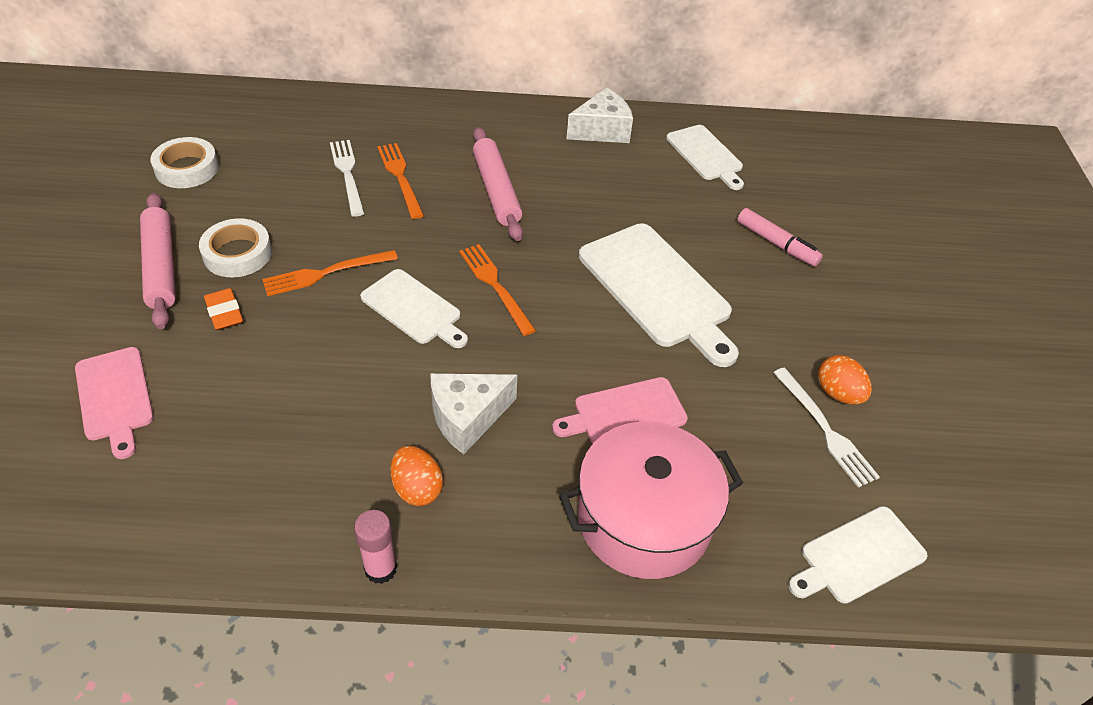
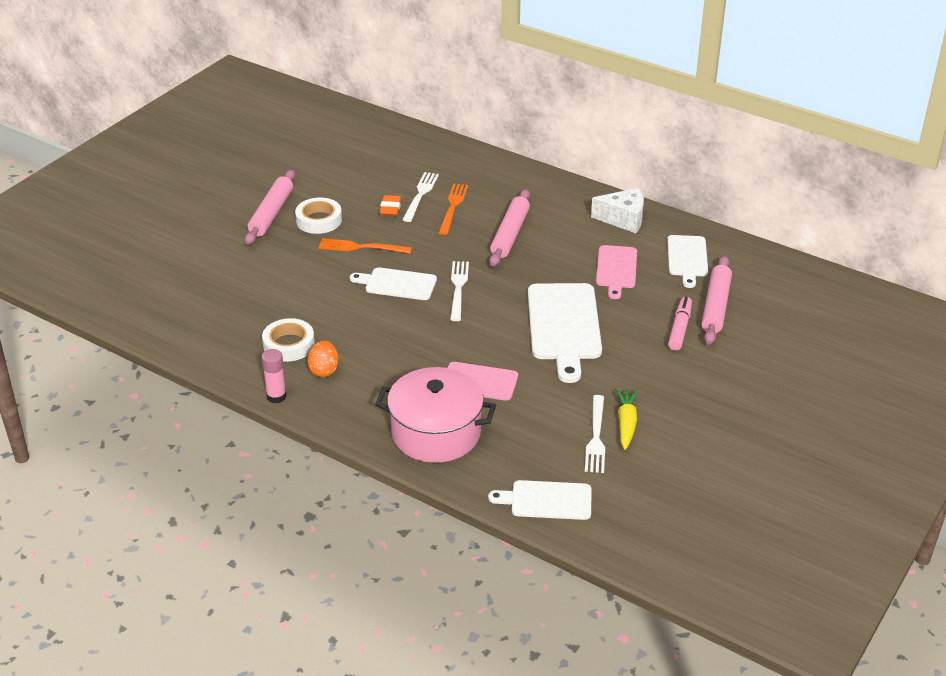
camera: 35 degrees right, 10 degrees down
pink cutting board [75,347,154,459] -> pink cutting board moved to [596,245,637,299]
white tape [150,137,219,188] -> white tape moved to [262,318,315,362]
orange eraser [204,288,243,330] -> orange eraser moved to [379,195,401,216]
white cutting board [360,269,468,348] -> white cutting board turned 120 degrees clockwise [350,267,437,300]
white cheese [430,373,517,454] -> none
orange fork [459,244,536,336] -> white fork [450,261,469,321]
pink marker [737,208,823,266] -> pink marker turned 150 degrees counterclockwise [668,297,692,351]
orange egg [818,355,872,405] -> yellow carrot [615,388,638,450]
none -> pink rolling pin [701,256,732,344]

